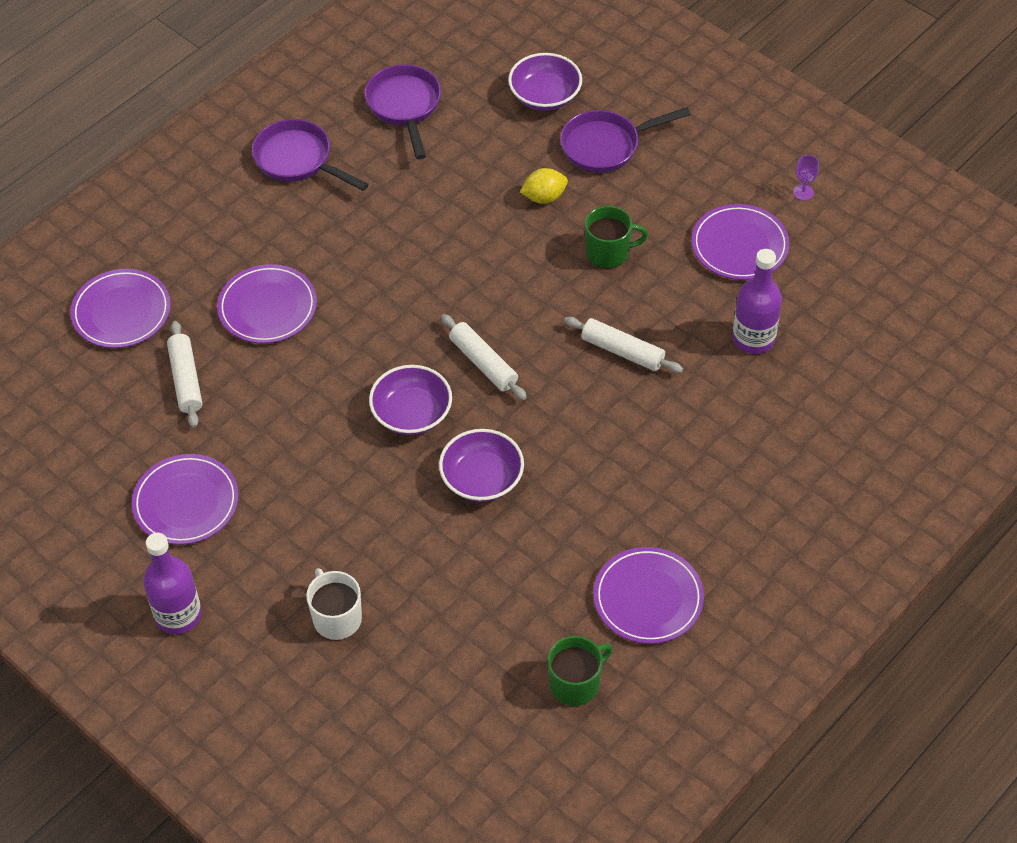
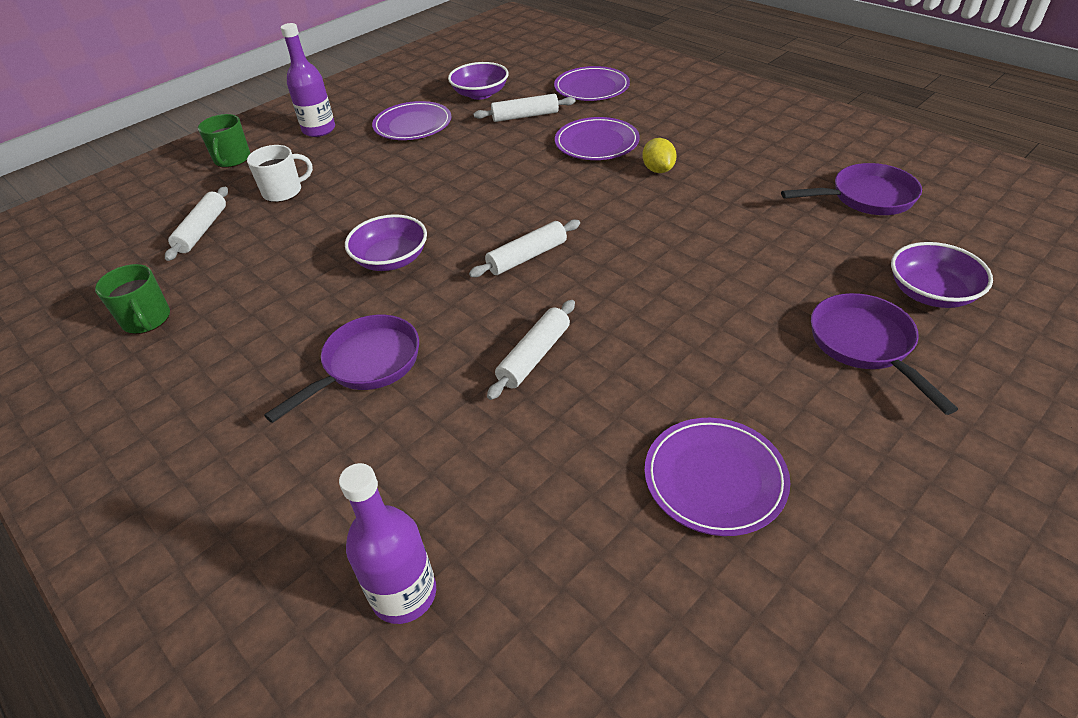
camera: 95 degrees right, 10 degrees down
purple pan [252,119,369,191] -> purple pan moved to [264,315,419,423]
purple bowl [369,365,452,435] -> purple bowl moved to [448,62,509,100]
yellow lemon [520,168,568,204] -> yellow lemon moved to [642,138,677,173]
green mug [585,206,648,269] -> green mug moved to [198,114,251,168]
purple plate [594,547,704,644] -> none
purple bottle [732,249,782,354] -> purple bottle moved to [339,463,436,624]
purple goblet [793,155,819,201] -> none
none -> white rolling pin [165,187,228,261]

